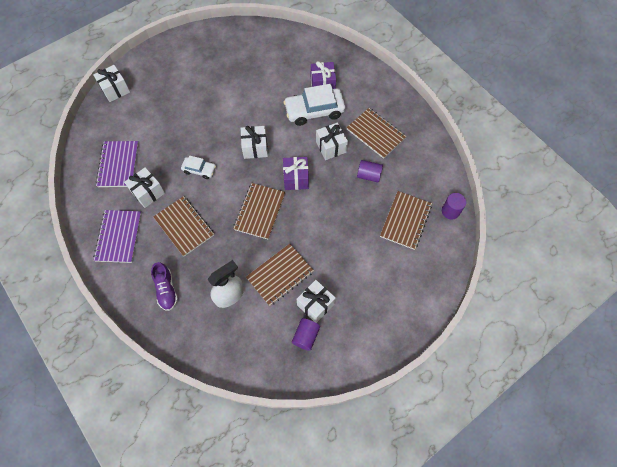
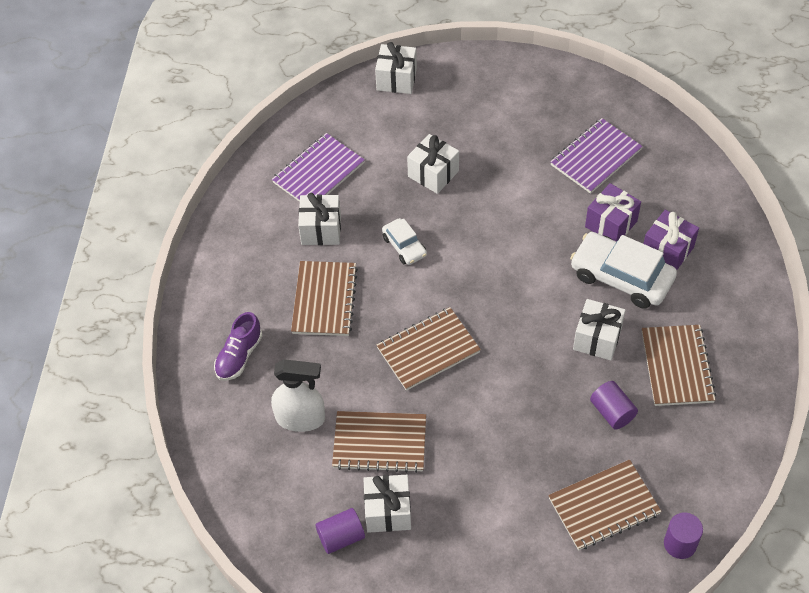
camera: 45 degrees right, 10 degrees down
purple notebook [93,210,142,263] -> purple notebook moved to [550,118,643,194]
white gift [241,126,268,159] -> white gift moved to [407,134,459,194]
purple gift [283,157,309,190] -> purple gift moved to [585,183,641,242]

